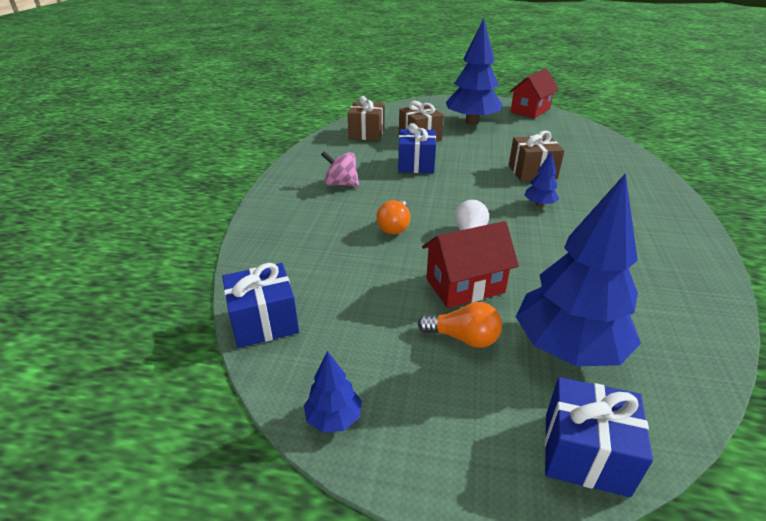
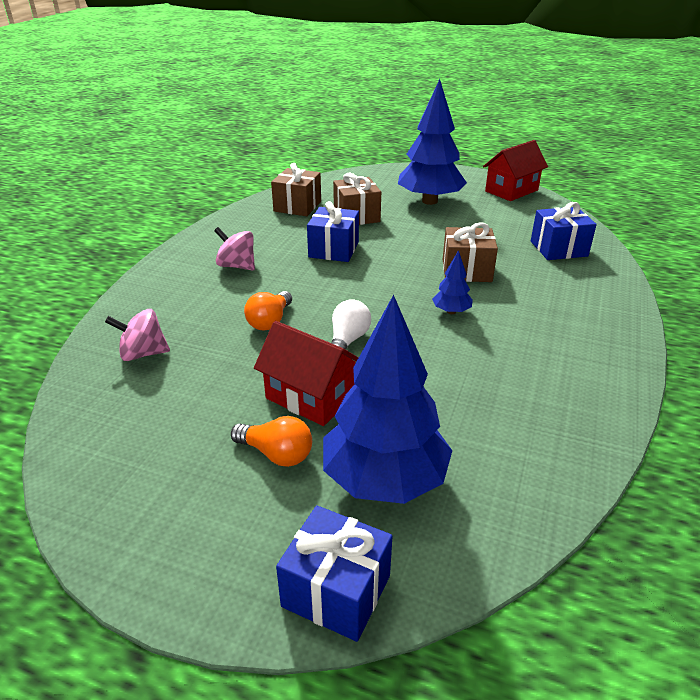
camera: 10 degrees right, 0 degrees up
blue gift [222,263,299,348] -> blue gift moved to [531,202,597,260]
blue tree [304,351,362,433] -> none
red house [422,221,519,308] -> red house turned 45 degrees clockwise [254,321,359,426]
none -> pink spinning top [105,309,170,361]

